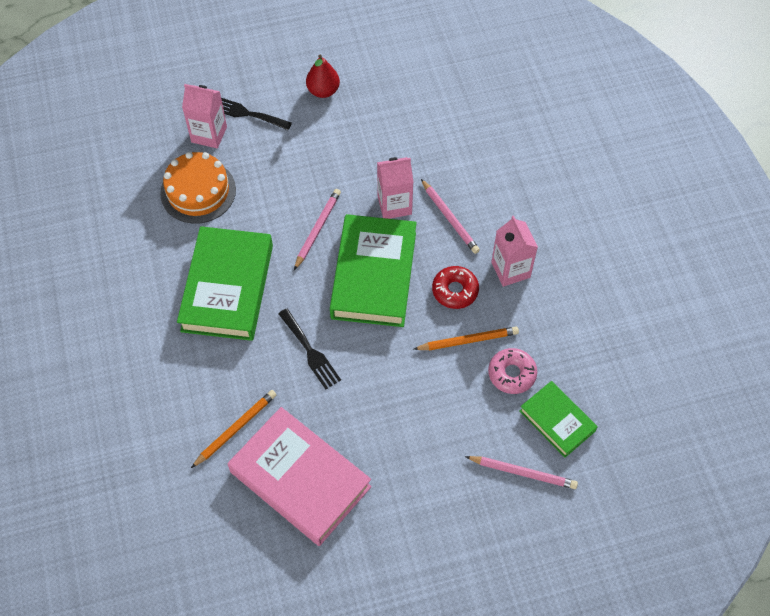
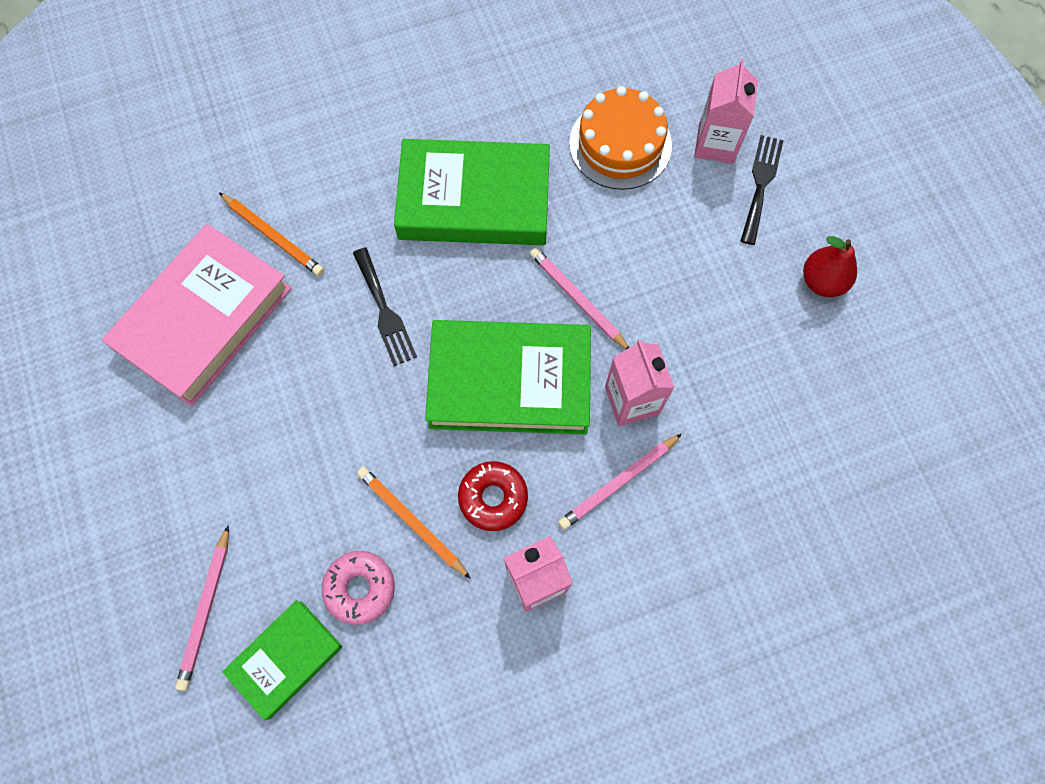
camera: 85 degrees right, 10 degrees up
black fork [278,308,341,390] -> black fork turned 75 degrees counterclockwise [353,247,417,366]
pink pencil [294,189,341,270] -> pink pencil turned 150 degrees counterclockwise [530,248,629,349]
orange pencil [414,327,519,350] -> orange pencil turned 150 degrees clockwise [357,467,471,579]

